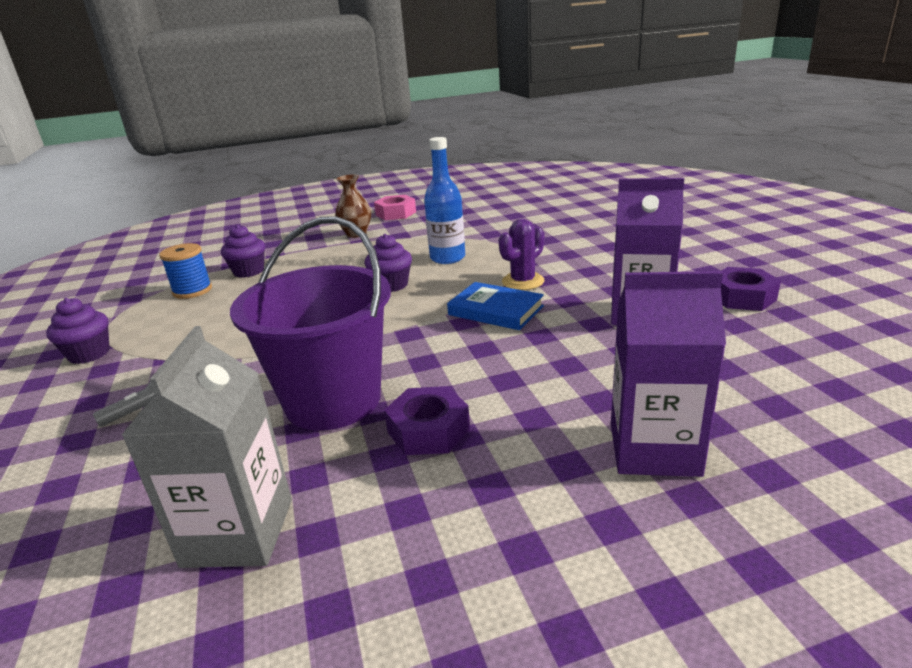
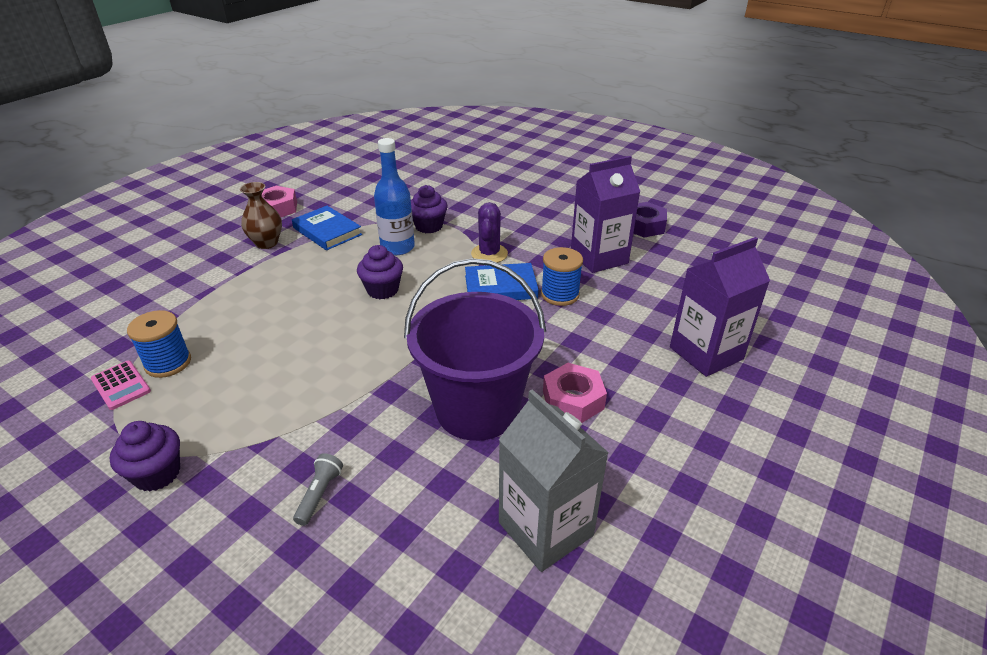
camera: 40 degrees left, 10 degrees up
purple cupcake [221,224,265,278] -> purple cupcake moved to [411,185,448,233]
purple nut [384,386,470,455] -> pink nut [543,363,607,423]
none -> pink calculator [91,361,151,410]
none -> blue book [292,206,362,250]
none -> blue spool [541,247,583,306]

